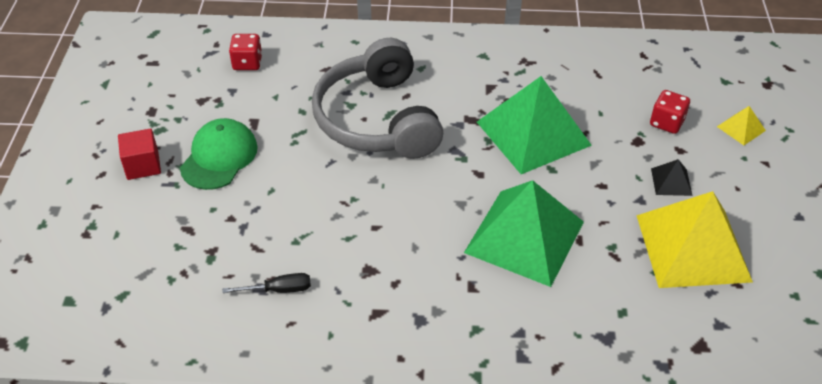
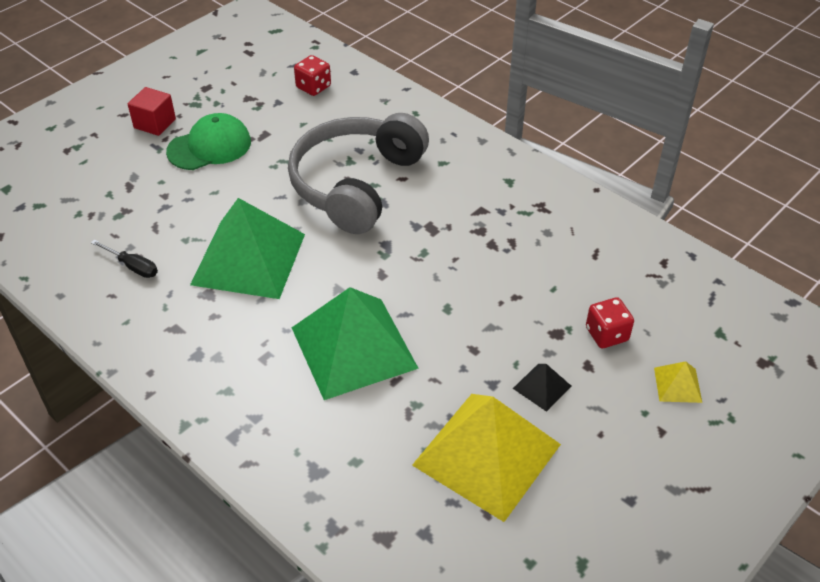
camera: 40 degrees right, 0 degrees up
green pyramid [477,76,592,174] -> green pyramid moved to [190,198,305,299]

